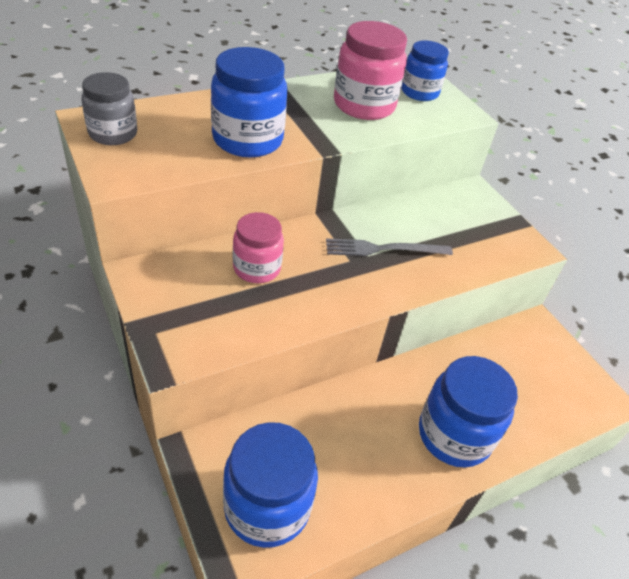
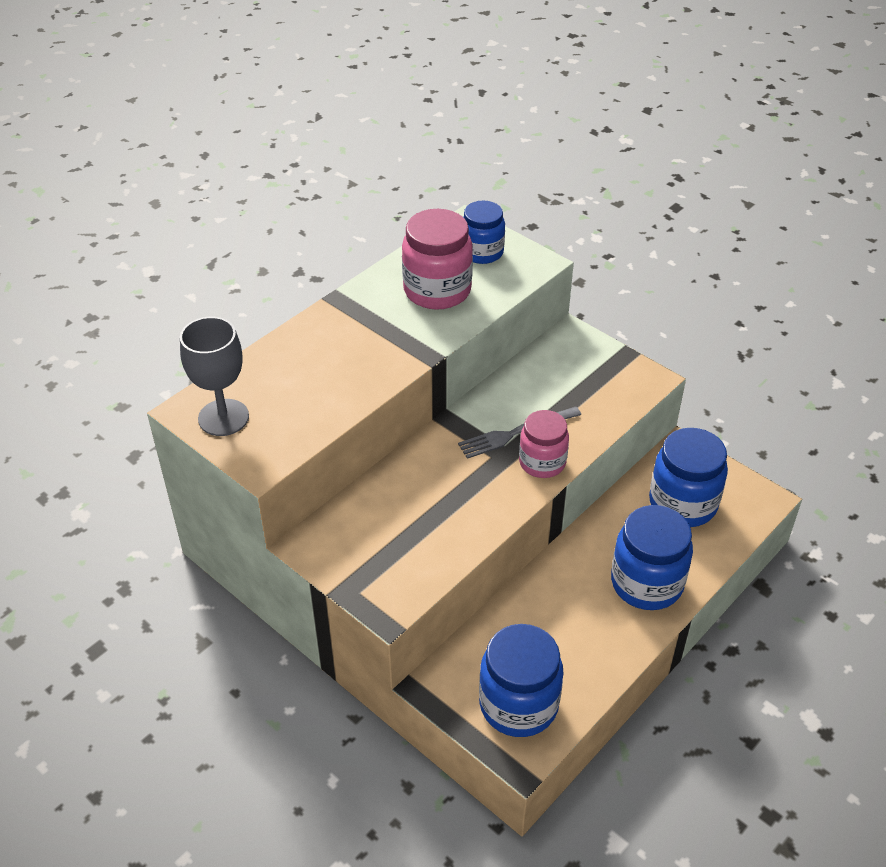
camera: 15 degrees left, 0 degrees up
grey jar [82,72,137,145] -> grey goblet [180,317,249,436]
blue jar [211,47,287,157] -> blue jar moved to [649,428,728,527]
pink jar [233,212,284,283] -> pink jar moved to [519,410,569,478]

